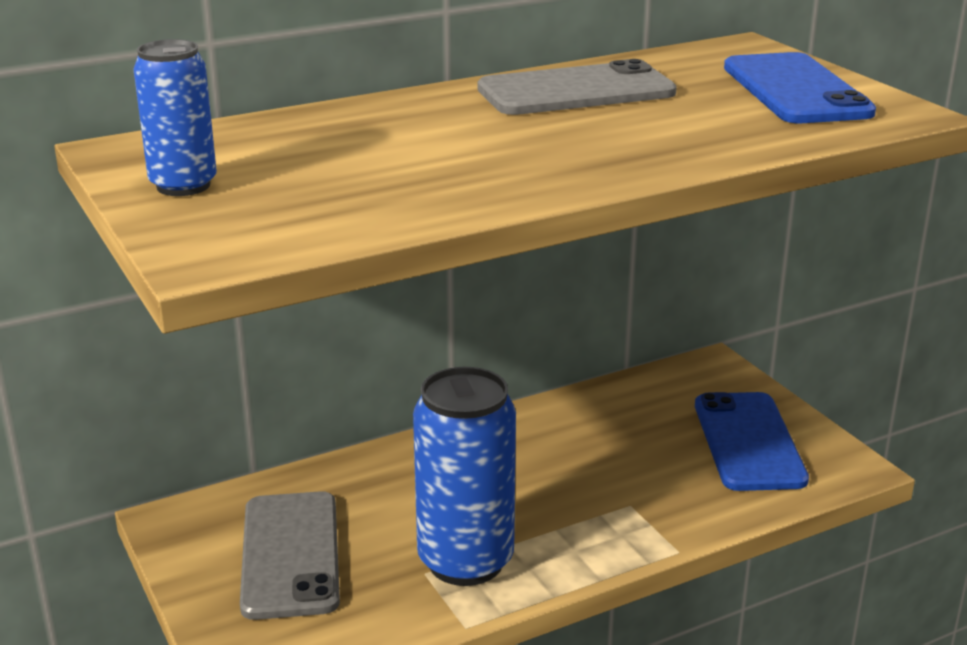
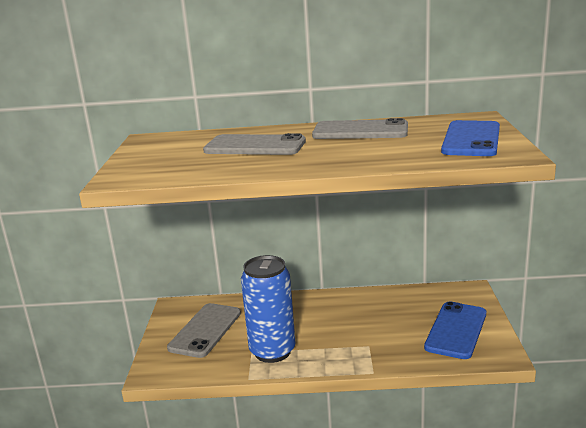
camera: 30 degrees right, 5 degrees down
blue can [133,39,217,196] -> none
none -> grey phone [203,133,306,155]

